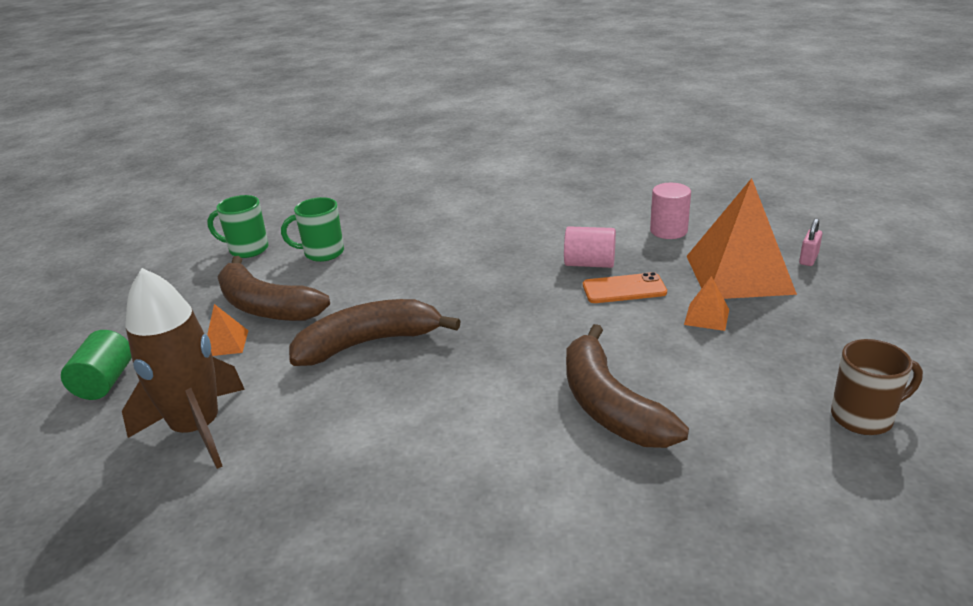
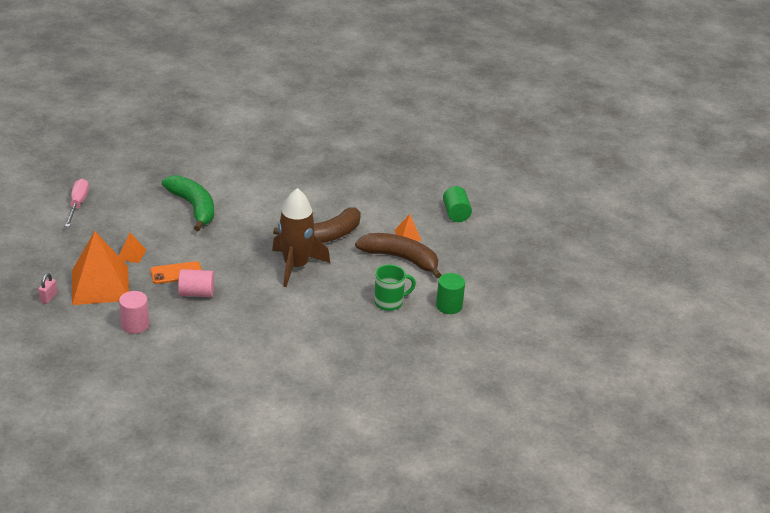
camera: 165 degrees right, 5 degrees up
brown rocket [122,268,245,469] -> brown rocket moved to [272,188,330,287]
green mug [207,195,268,258] -> green cylinder [436,273,465,314]
brown banana [566,324,689,448] -> green banana [162,175,214,231]
brown mug [831,339,923,435] -> pink screwdriver [65,179,89,227]

